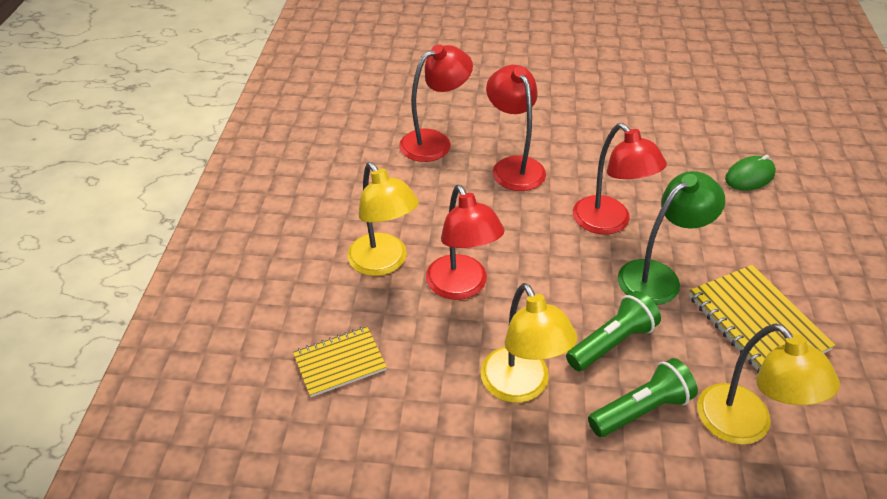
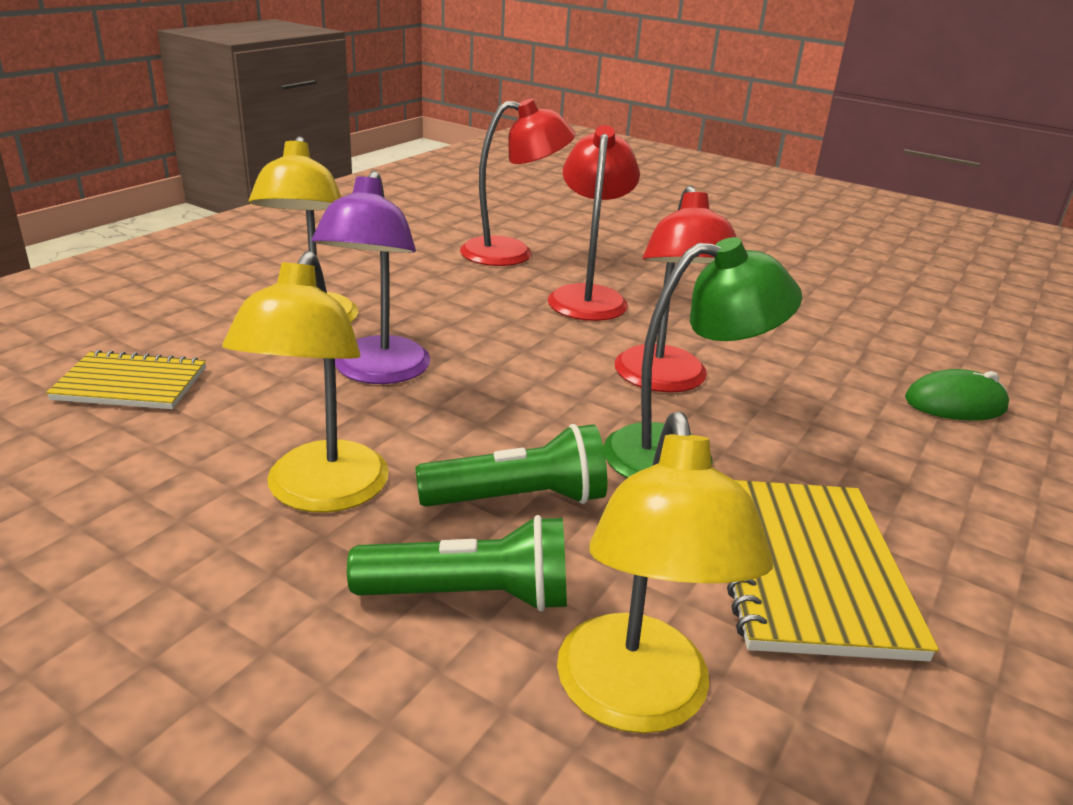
camera: 25 degrees right, 15 degrees down
red lamp [426,185,505,300] -> purple lamp [311,170,430,384]

